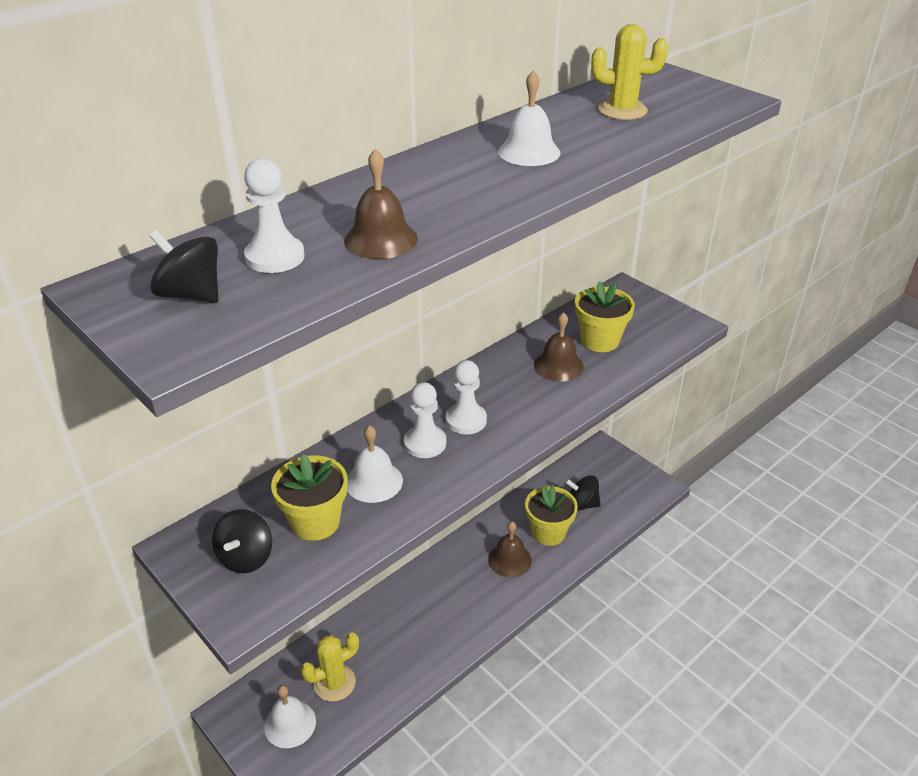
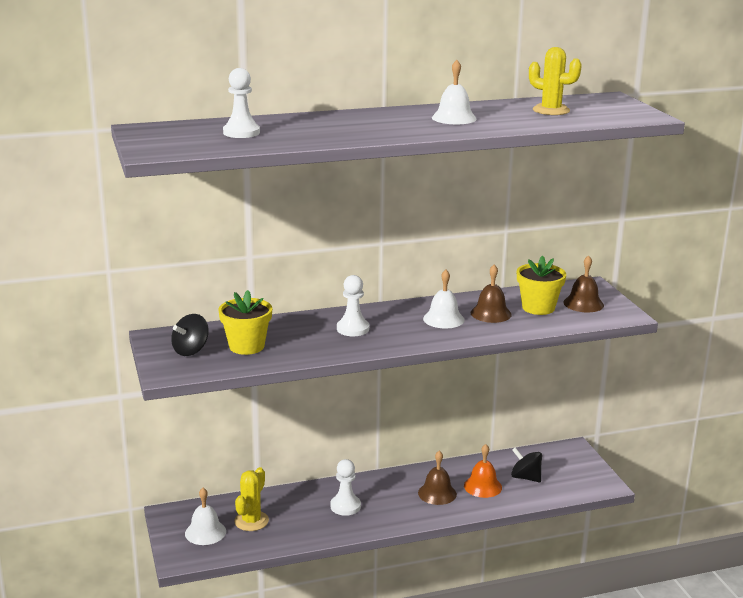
camera: 25 degrees right, 15 degrees down
black spinning top [149,230,219,303] -> none
yellow cactus [301,632,359,702] -> yellow cactus turned 60 degrees counterclockwise [234,467,269,531]
brown bell [344,149,418,259] -> brown bell moved to [563,255,604,312]
white bell [347,425,403,503] -> white bell moved to [423,270,465,328]
white pawn [446,360,487,434] -> white pawn moved to [330,459,361,516]
yellow flower pot [525,485,578,546] -> orange bell [464,444,502,498]

